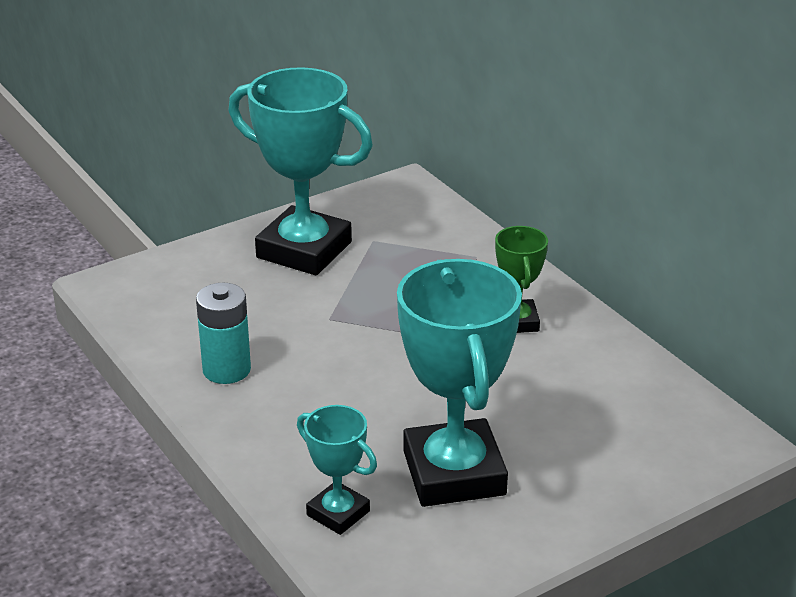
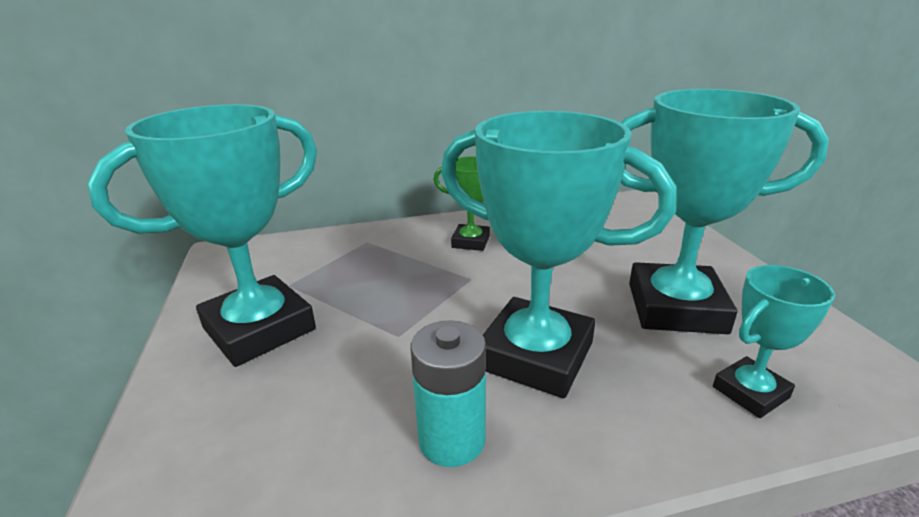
camera: 70 degrees left, 5 degrees down
none -> turquoise trophy [441,111,676,398]

